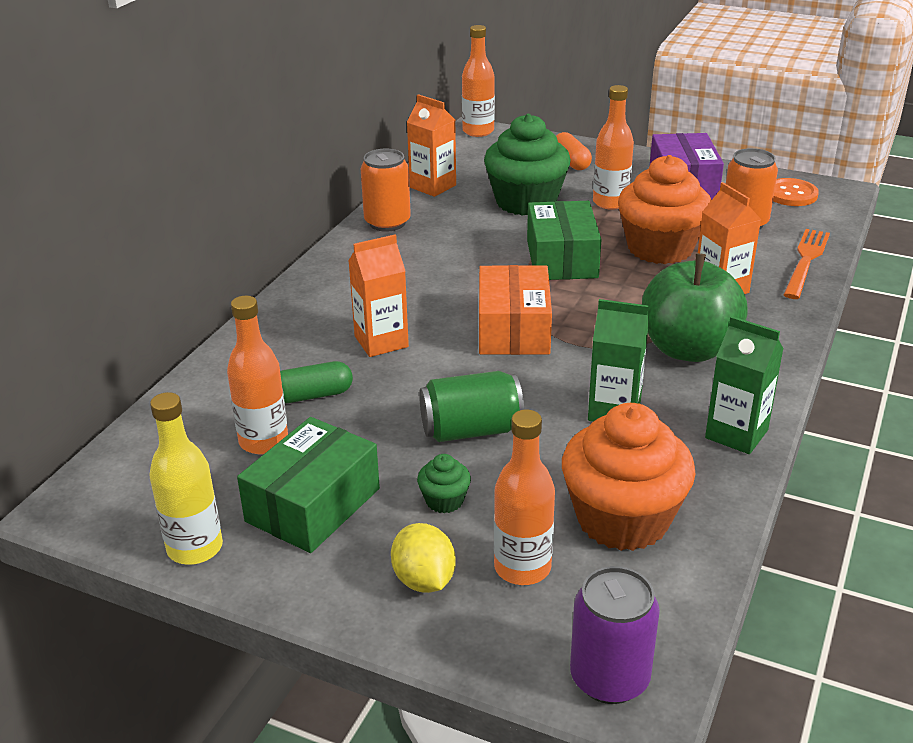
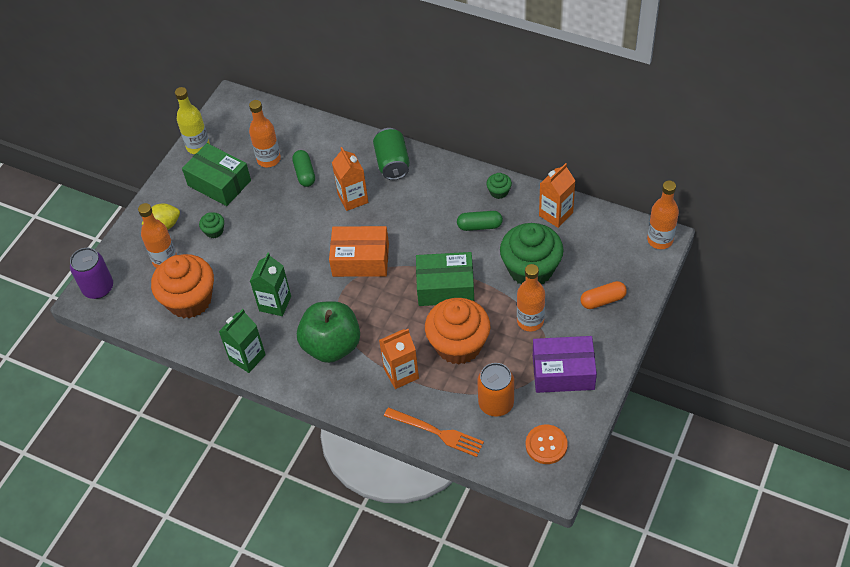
camera: 95 degrees right, 20 degrees up
orange can [361,149,411,232] -> green cupcake [486,173,512,199]
green can [419,371,524,442] -> green can moved to [373,128,410,180]
none -> green capsule [457,211,503,231]

